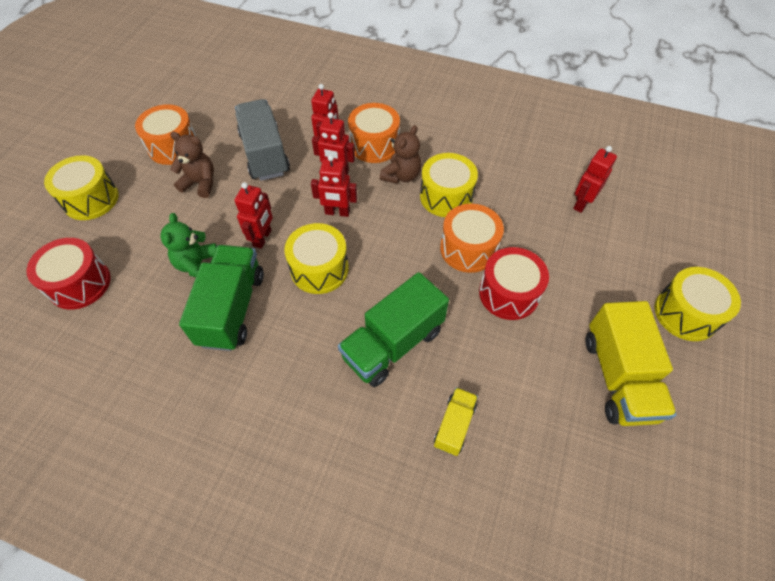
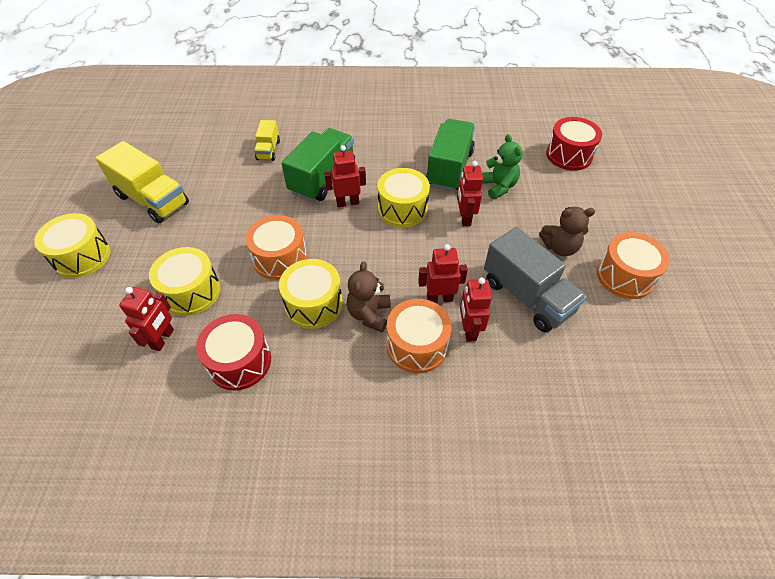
camera: 160 degrees right, 5 degrees down
yellow drum [44,155,119,220] -> yellow drum moved to [149,247,221,316]
green truck [179,245,264,351] -> green truck turned 150 degrees counterclockwise [426,119,475,191]
red robot [311,155,357,217] -> red robot moved to [324,145,366,207]
red drum [479,247,549,320] -> red drum moved to [196,314,271,391]
yellow truck [586,301,676,426] -> yellow truck turned 150 degrees clockwise [95,141,189,224]

